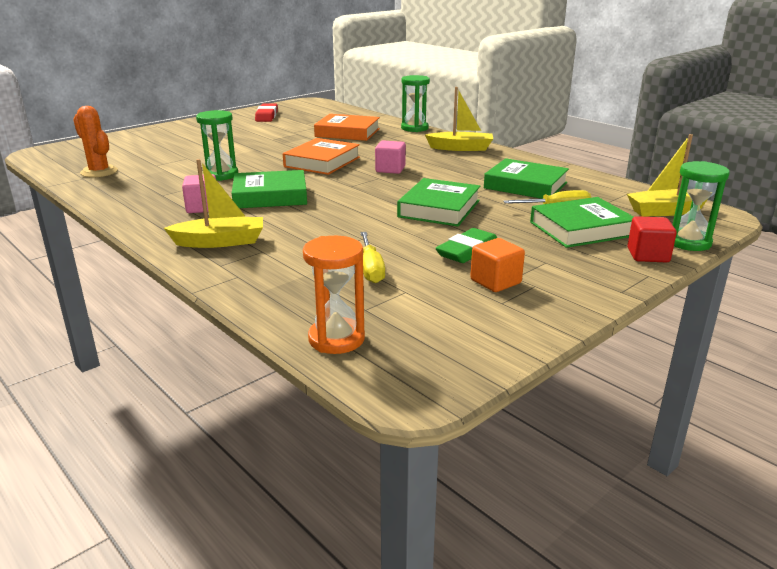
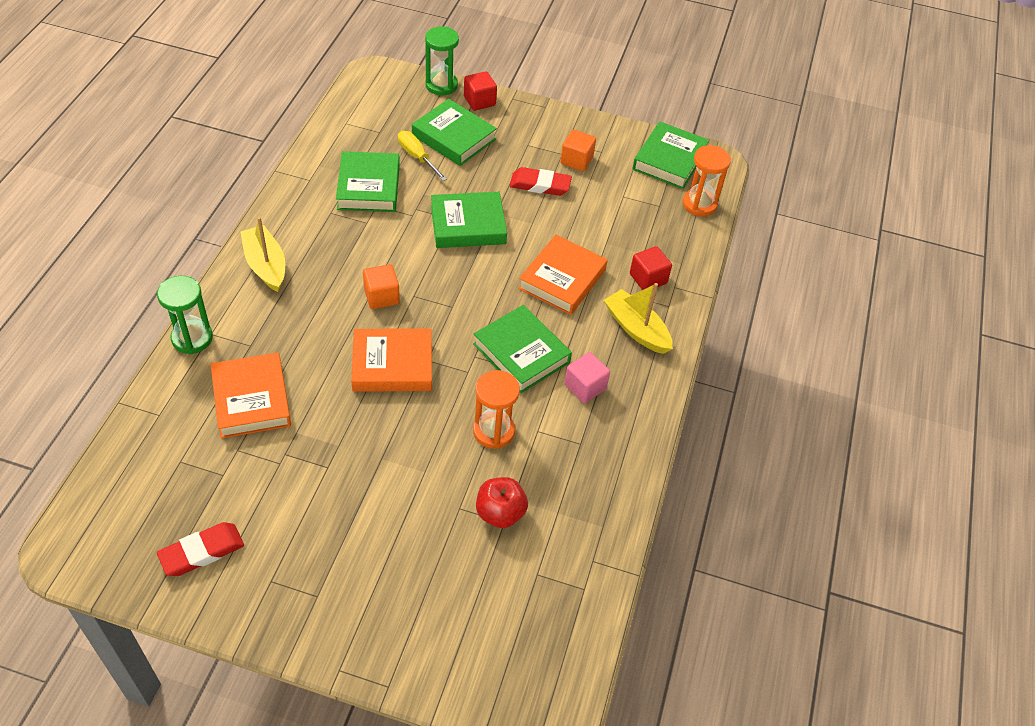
camera: 125 degrees left, 25 degrees up
orange cactus [73,106,118,178] -> none
green hourglass [196,110,238,181] -> orange hourglass [473,370,520,449]
yellow screwdriver [360,232,385,283] -> none
pink cube [375,140,406,174] -> orange cube [363,264,400,309]
green eraser [436,228,497,263] -> red eraser [510,167,572,196]
yellow boat [627,134,708,217] -> none
none -> red apple [476,477,528,528]
none -> orange book [518,235,608,315]
none -> red cube [630,246,672,290]
none -> green book [632,122,709,189]

